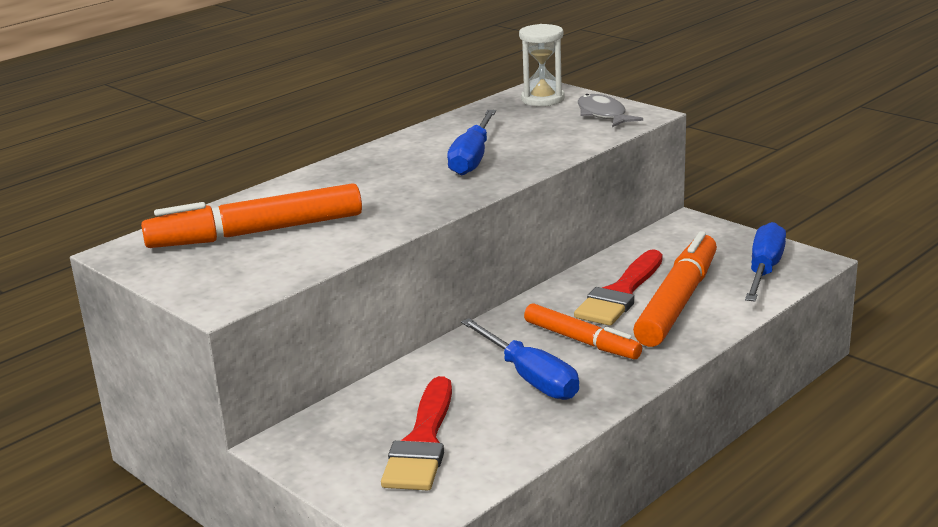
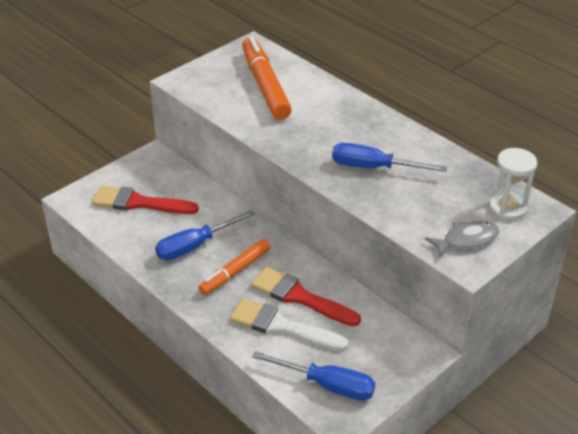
camera: 90 degrees right, 15 degrees up
orange marker [633,231,717,347] -> white brush [230,298,349,351]

